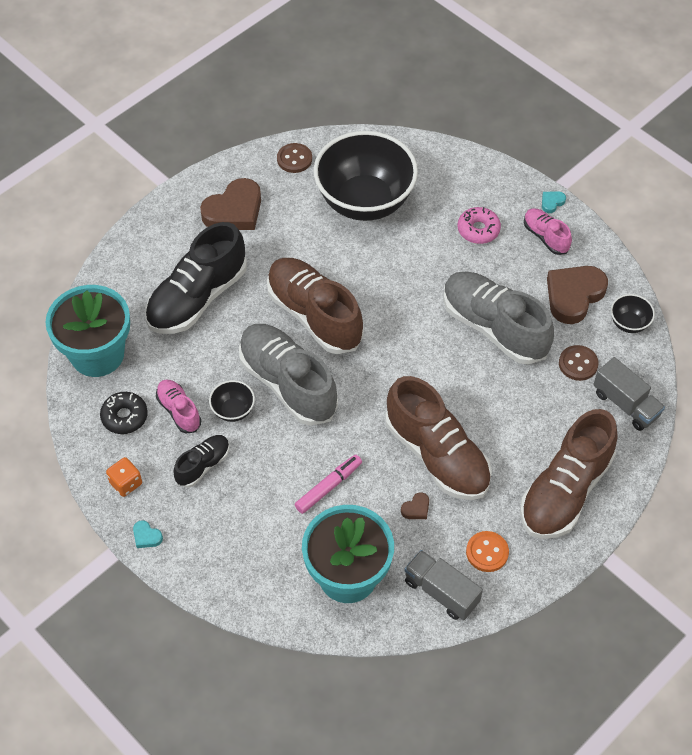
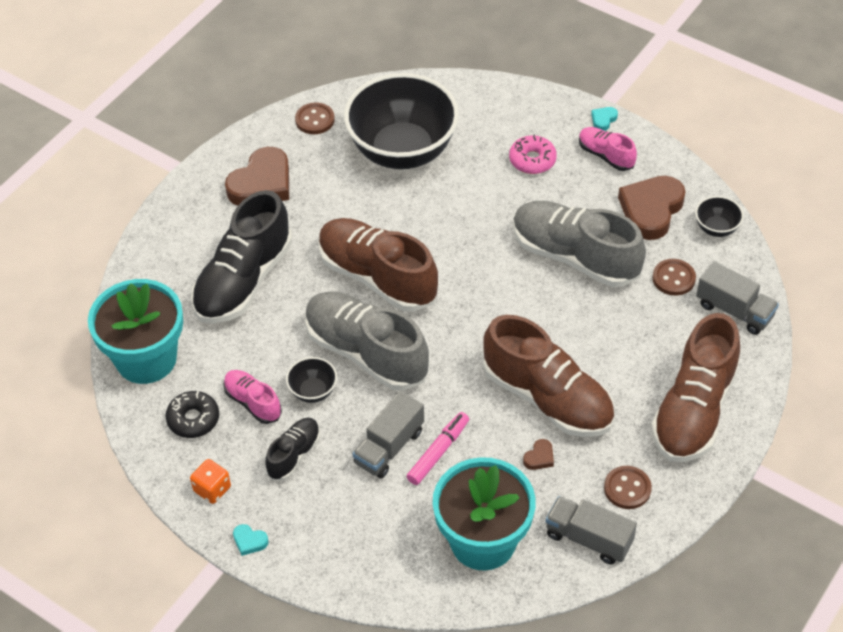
camera: 10 degrees left, 5 degrees down
orange button [466,531,509,572] -> brown button [604,466,652,509]
none -> grey truck [352,391,424,478]

